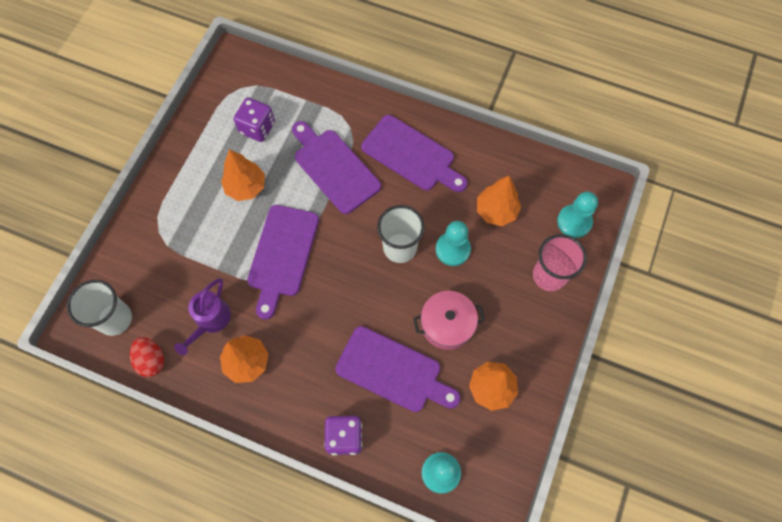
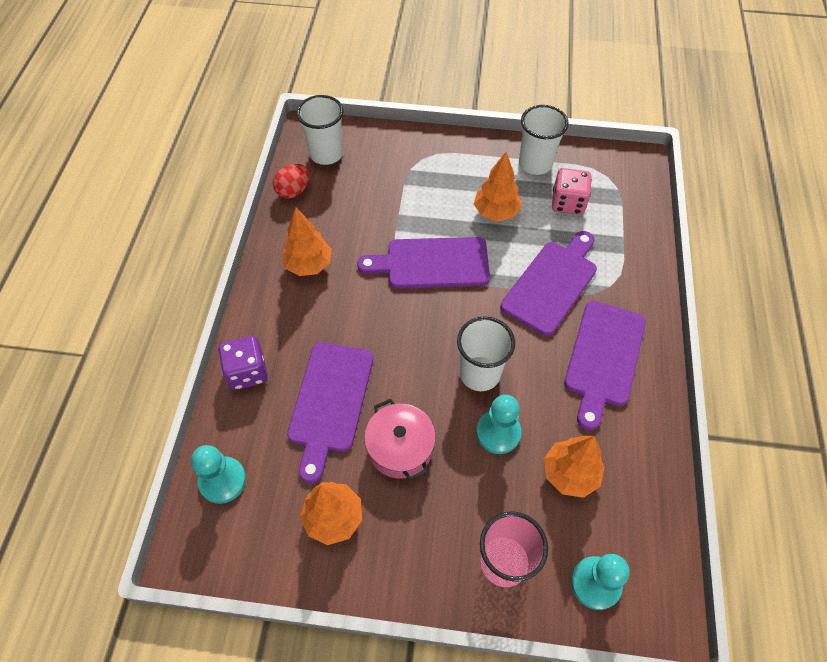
camera: 75 degrees right, 10 degrees down
purple watering can [174,278,231,355] -> none
purple dice [234,98,275,142] -> pink dice [552,168,592,215]
none -> white cup [519,105,569,175]

